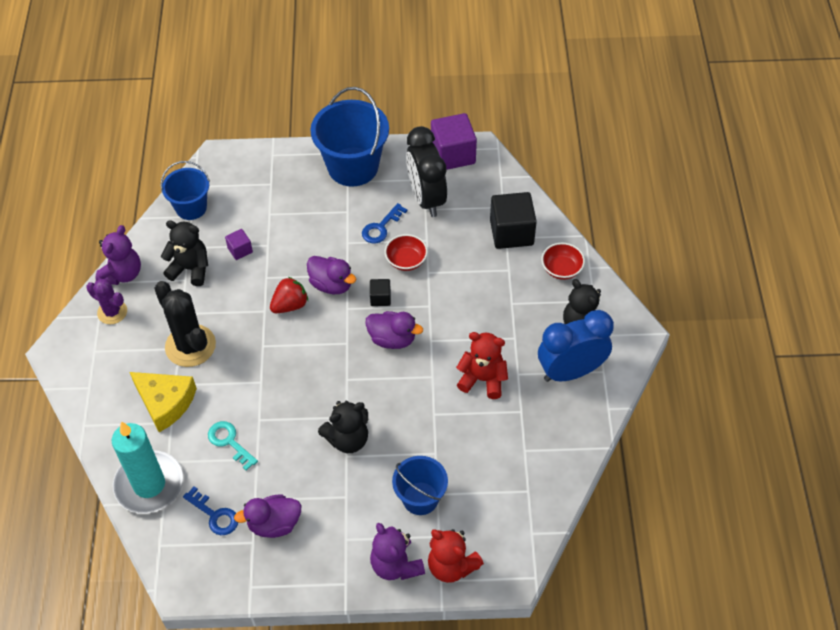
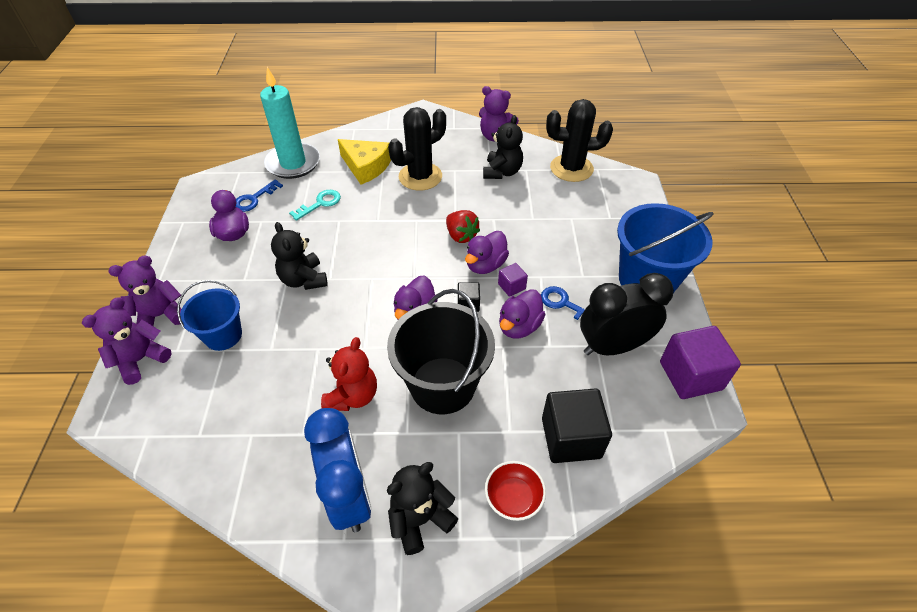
camera: 90 degrees right, 5 degrees down
purple cactus [86,279,127,324] -> none
yellow cheese [130,372,197,432] -> yellow cheese turned 90 degrees counterclockwise [338,139,391,184]
blue bucket [161,161,210,220] -> black cactus [546,99,613,182]
purple cube [225,229,253,260] -> purple cube moved to [498,263,528,297]
red bowl [385,234,428,271] -> purple duck [499,289,546,338]
red teddy bear [428,529,484,583] -> purple teddy bear [82,297,172,385]
none -> black bucket [387,289,495,414]

